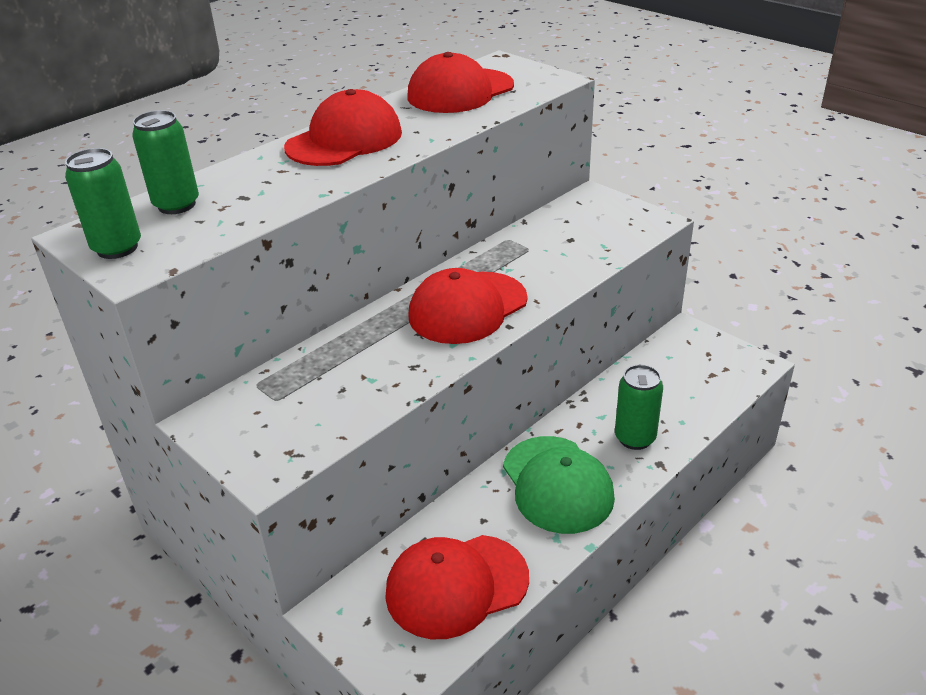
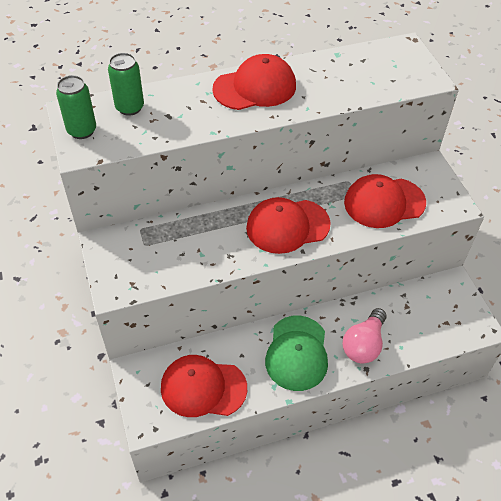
camera: 25 degrees right, 15 degrees up
red cap [407,52,514,113] -> red cap moved to [344,174,426,228]
green can [615,364,663,450] -> pink light bulb [343,308,387,363]

